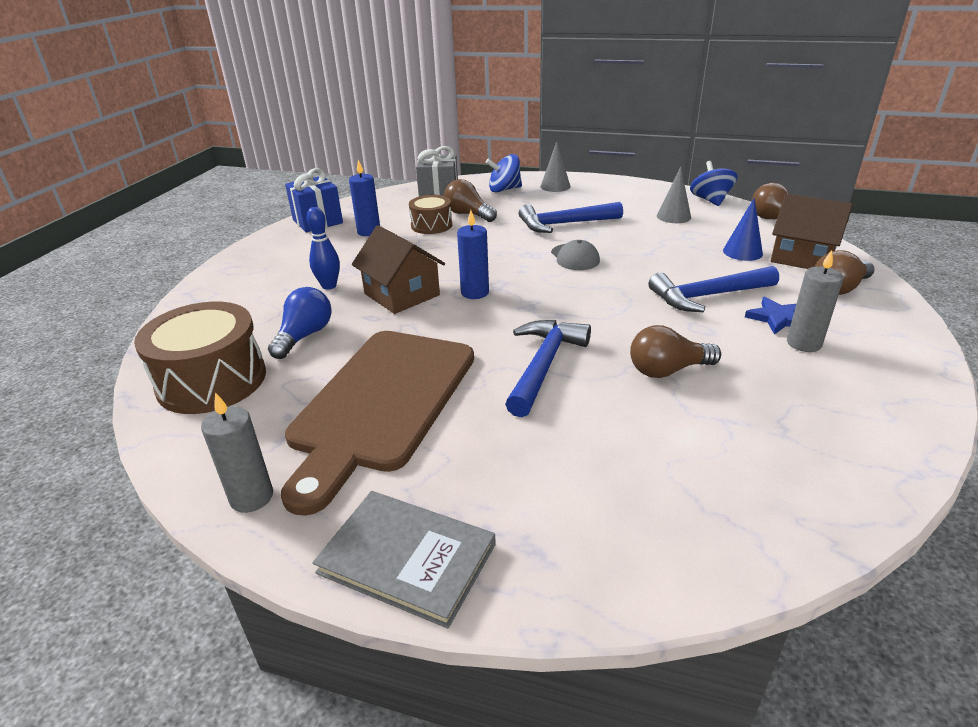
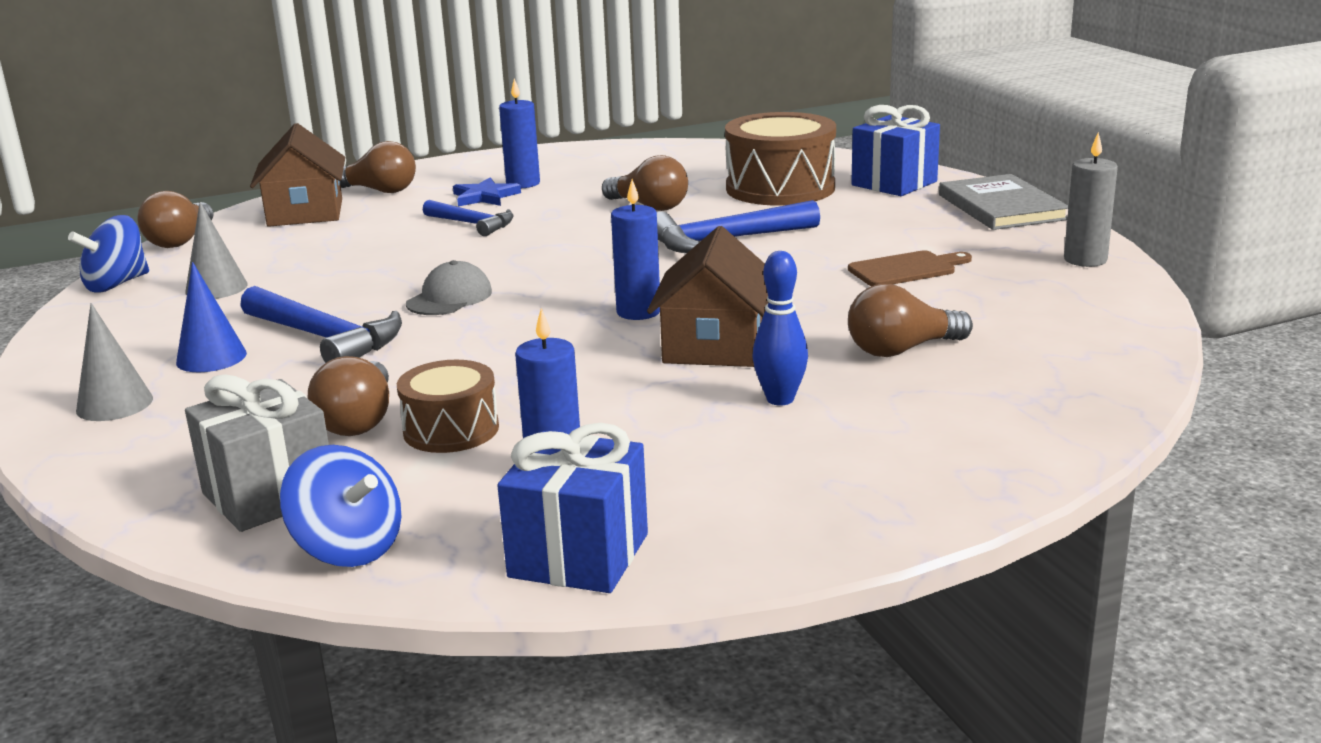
camera: 130 degrees left, 10 degrees down
brown drum [134,302,266,414] -> brown drum moved to [725,112,836,206]
blue light bulb [268,287,332,359] -> brown light bulb [848,284,973,357]
brown cutting board [281,331,474,516] -> brown cutting board [848,250,972,286], size x0.41
blue spinning top [486,154,522,193] -> blue spinning top moved to [280,445,401,567]
blue hammer [649,266,779,312] -> blue hammer [423,200,514,236], size x0.64
blue cone [723,198,763,261] -> blue cone moved to [176,262,247,372]
grey candle [787,250,844,352] -> blue candle [499,78,540,188]
none -> blue gift [851,105,940,196]

